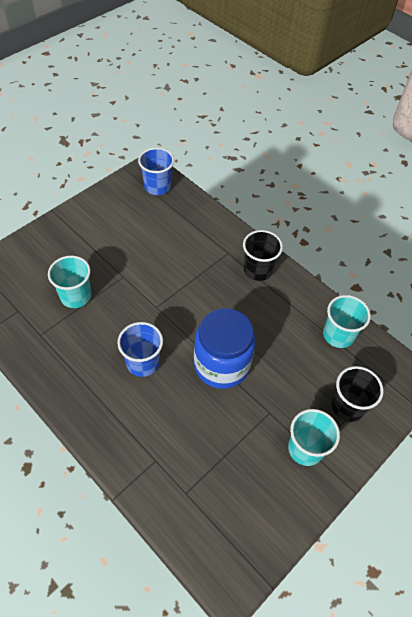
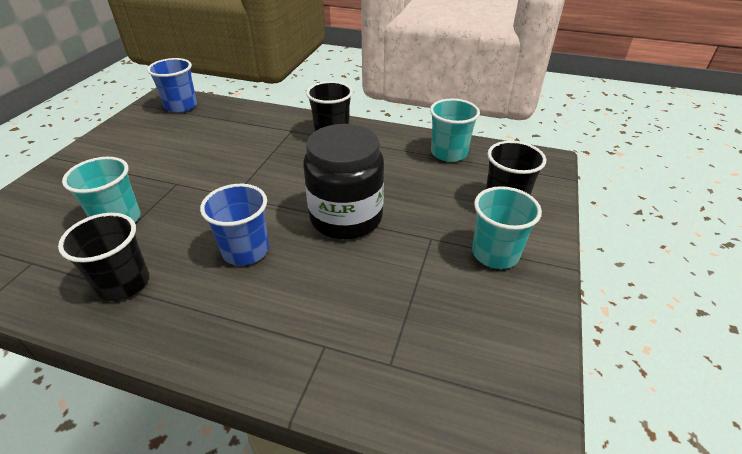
camera: 25 degrees left, 15 degrees down
blue jar [194,308,255,389] -> black jar [303,124,384,239]
none -> black cup [58,213,149,301]

